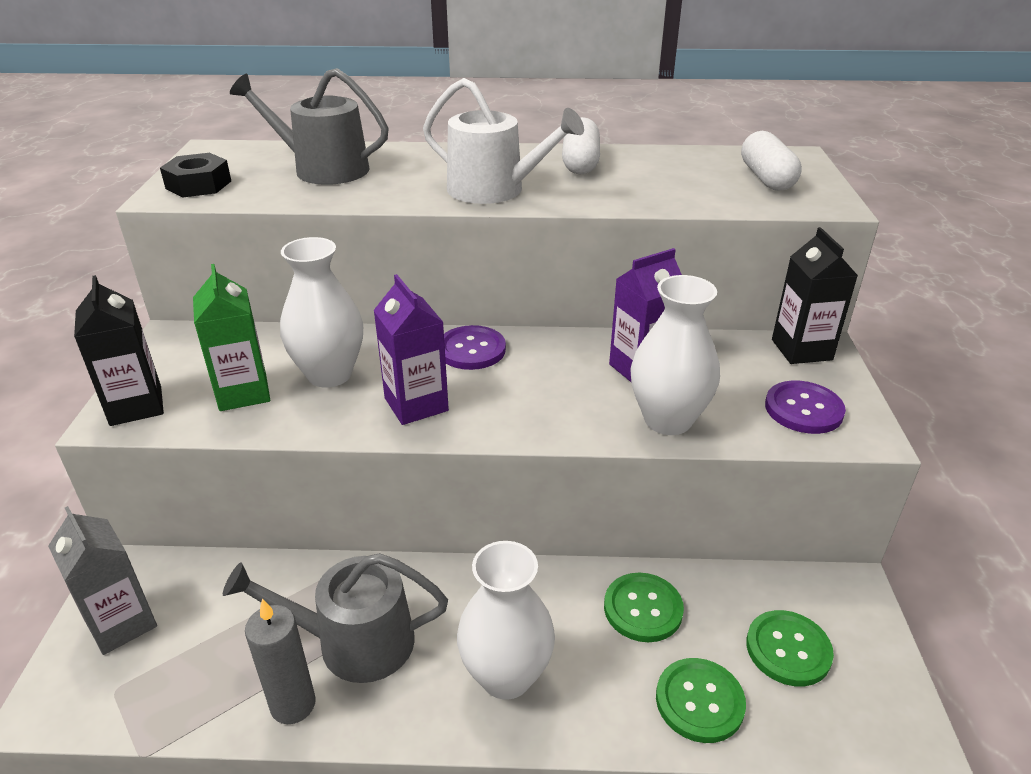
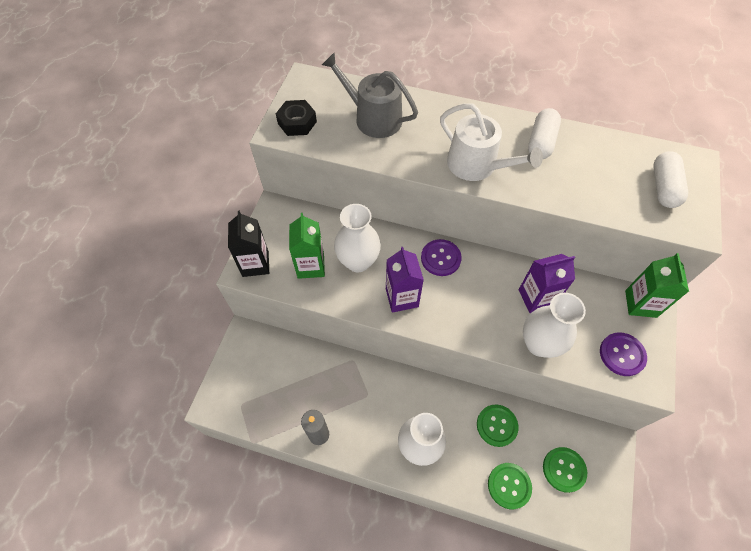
camera: 15 degrees right, 25 degrees up
grey carton [48,506,157,655] -> none
grey watering can [223,553,448,683] -> none
black carton [772,227,858,364] -> green carton [625,253,689,318]

